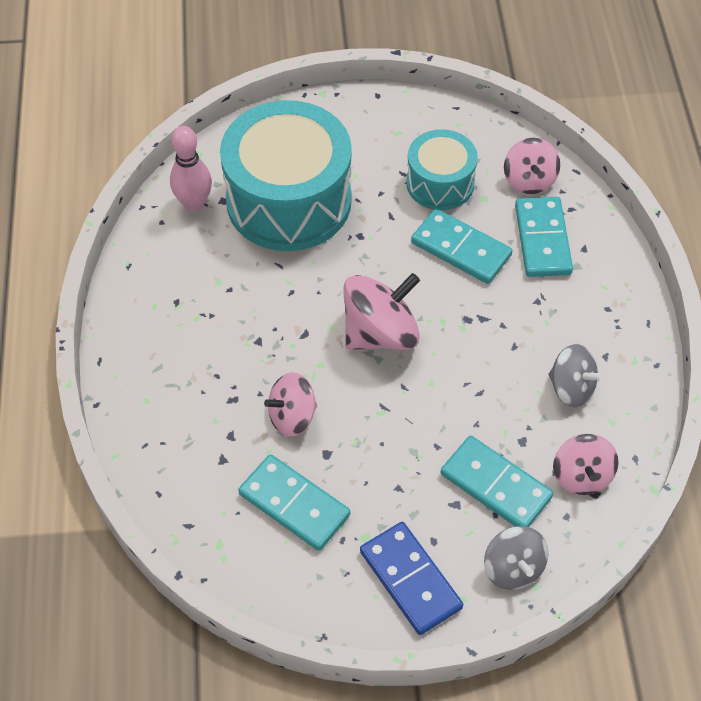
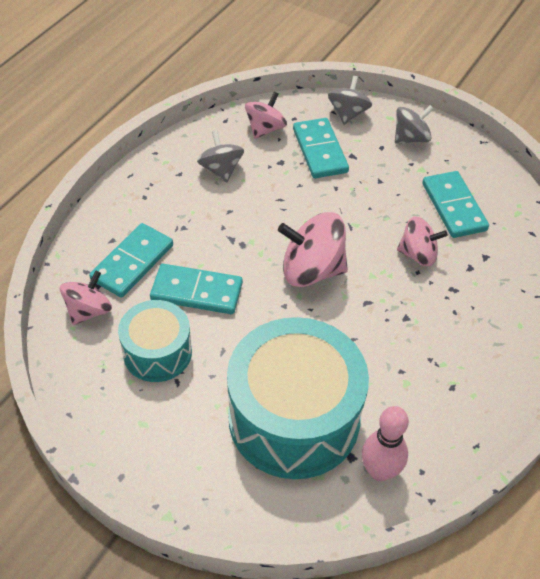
camera: 145 degrees left, 5 degrees down
blue domino [360,522,463,635] -> grey spinning top [395,105,434,144]
turquoise domino [411,209,512,284] -> turquoise domino turned 60 degrees counterclockwise [150,264,243,314]

